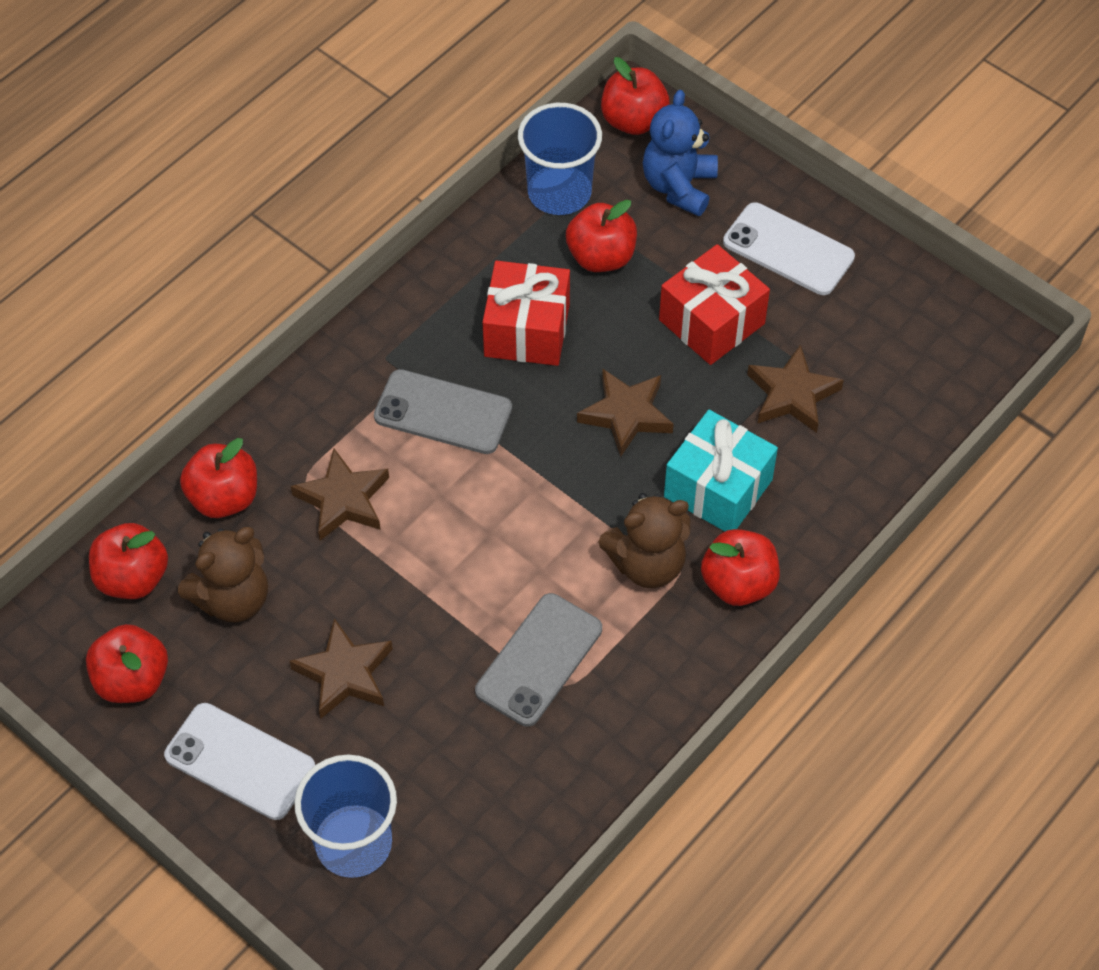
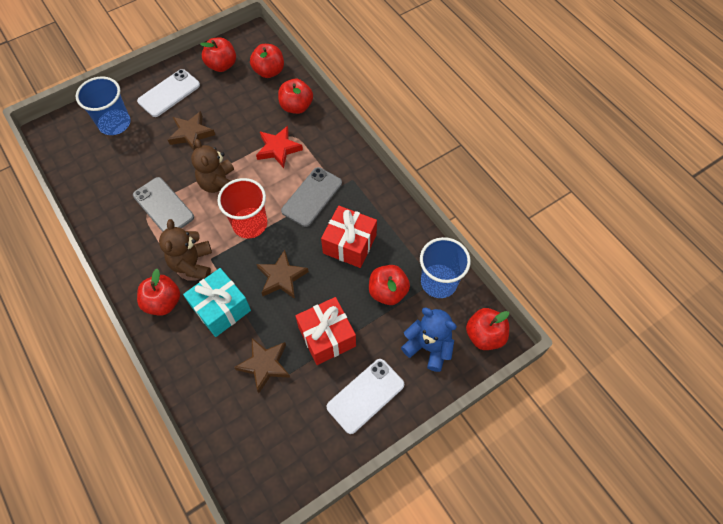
camera: 105 degrees right, 5 degrees up
brown teddy bear [178,527,268,622] -> brown teddy bear moved to [191,139,234,193]
brown star [291,449,389,540] -> red star [256,126,303,168]
none -> red cup [217,178,267,238]

